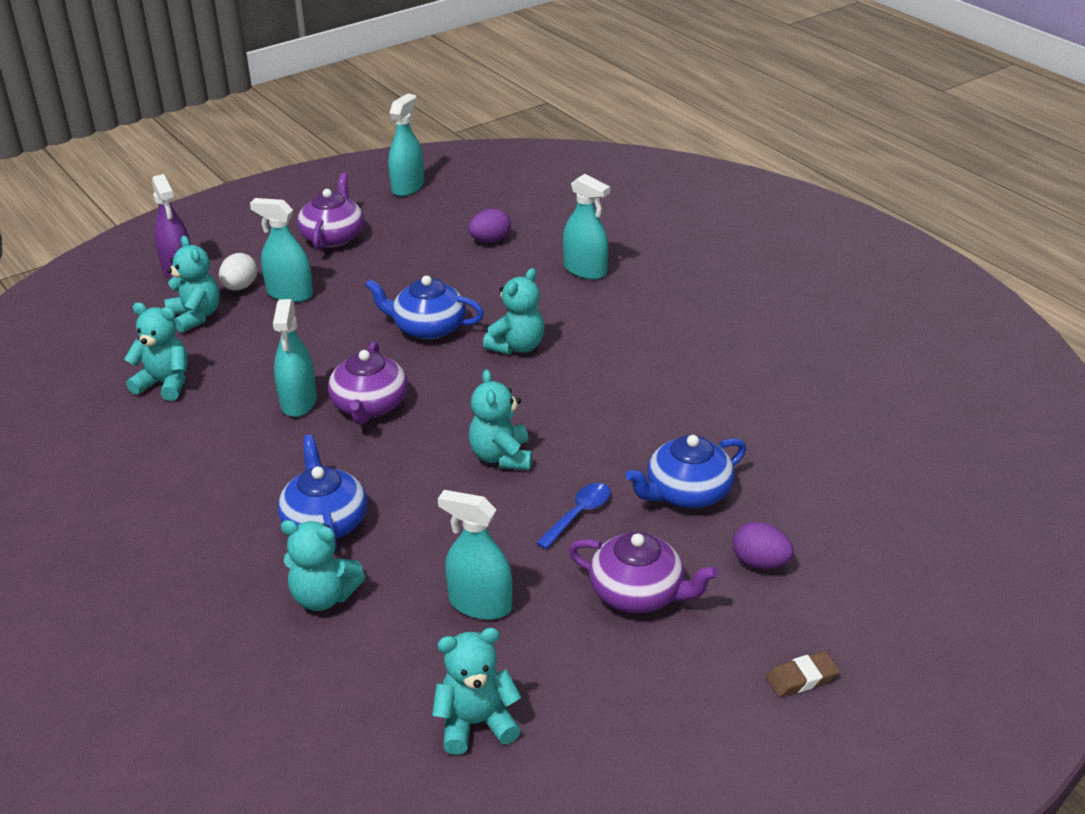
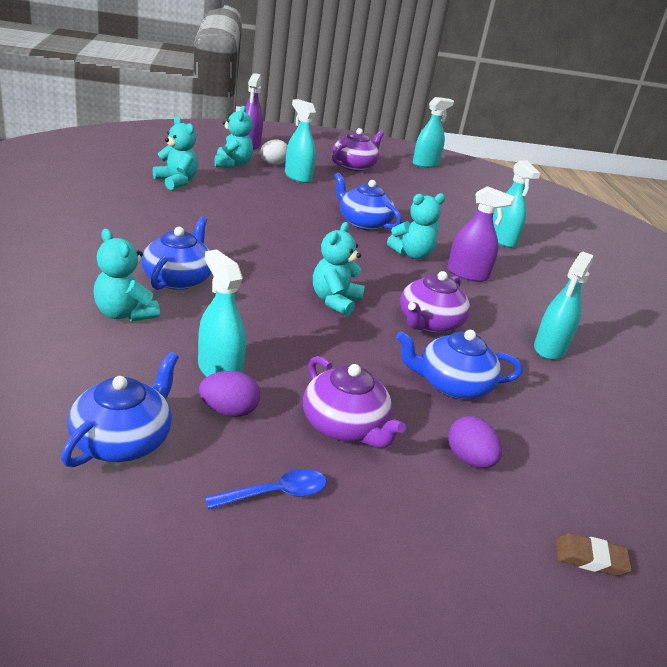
camera: 25 degrees right, 5 degrees down
turquoise spray bottle [273,299,317,417] -> turquoise spray bottle moved to [534,252,594,360]
purple teapot [328,341,408,424] -> purple teapot moved to [400,271,470,333]
turquoise teddy bear [432,628,521,755] -> blue teapot [61,352,179,467]
purple egg [468,209,511,243] -> purple egg moved to [199,371,260,417]
blue spoon [536,483,611,549] -> blue spoon moved to [205,469,327,510]
brown eraser [766,651,839,697] -> brown eraser moved to [555,533,632,576]
none -> purple spray bottle [447,186,515,282]

